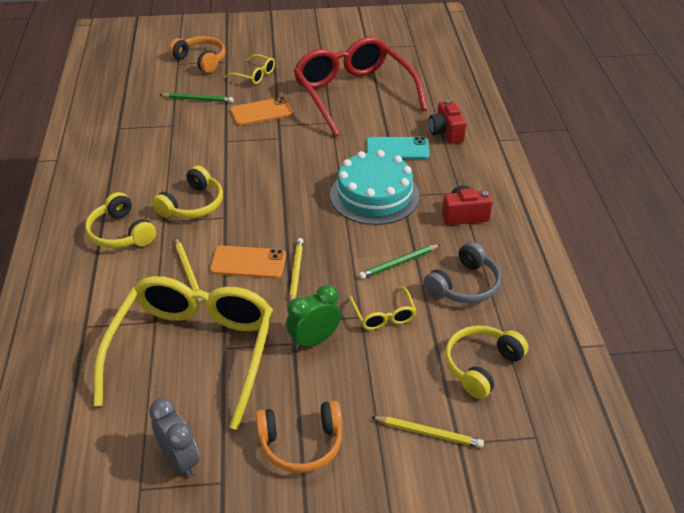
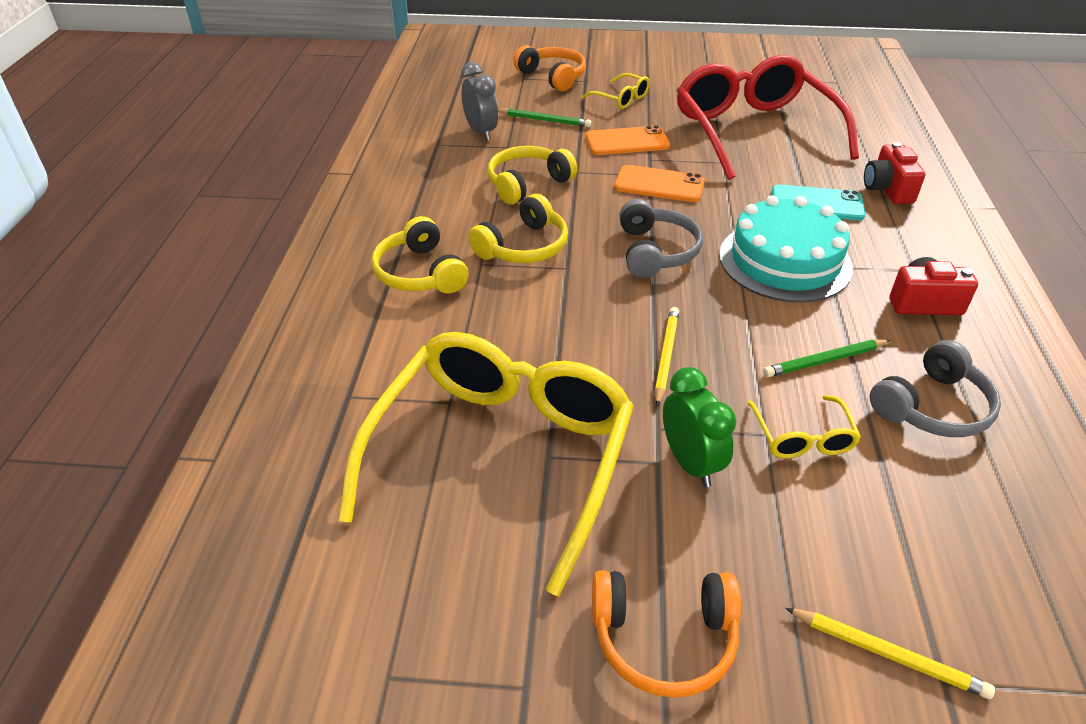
camera: 10 degrees right, 0 degrees up
grey clock [149,398,199,478] -> grey clock moved to [461,62,498,141]
yellow pencil [175,238,203,301] -> none
orange phone [210,245,286,279] -> orange phone moved to [614,165,705,202]
green clock [286,285,341,350] -> green clock turned 90 degrees clockwise [663,367,736,487]
yellow headphones [445,325,529,399] -> yellow headphones moved to [488,146,577,205]
none -> grey headphones [619,199,703,278]

